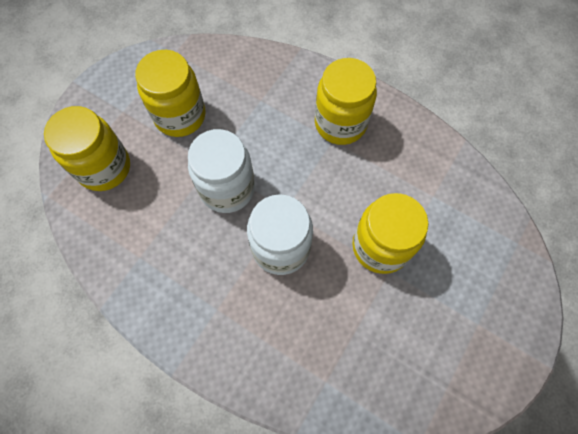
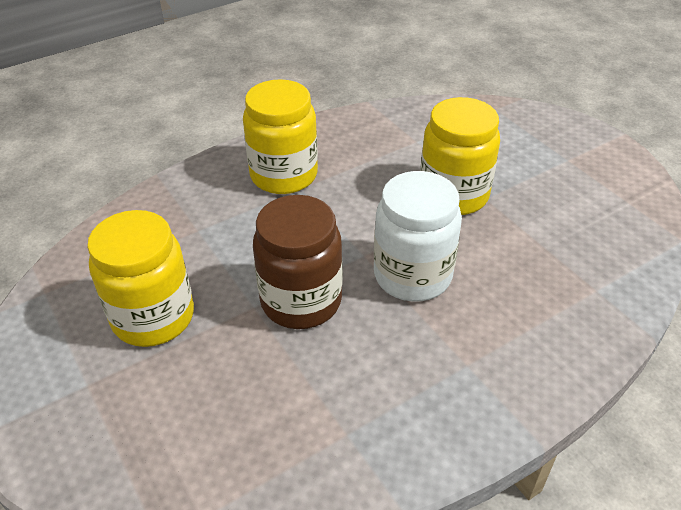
camera: 65 degrees left, 25 degrees down
yellow jar [44,106,130,191] -> none
white jar [188,129,255,213] -> brown jar [253,195,342,329]

